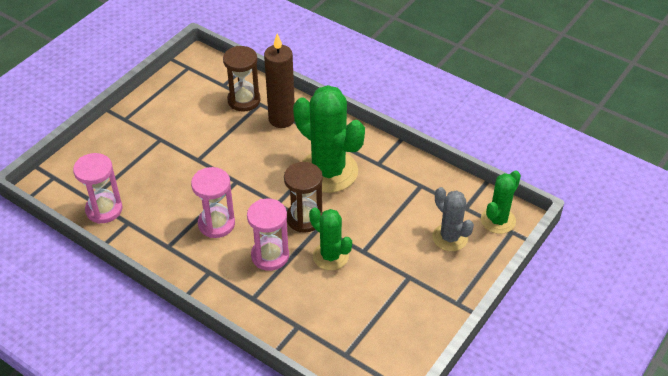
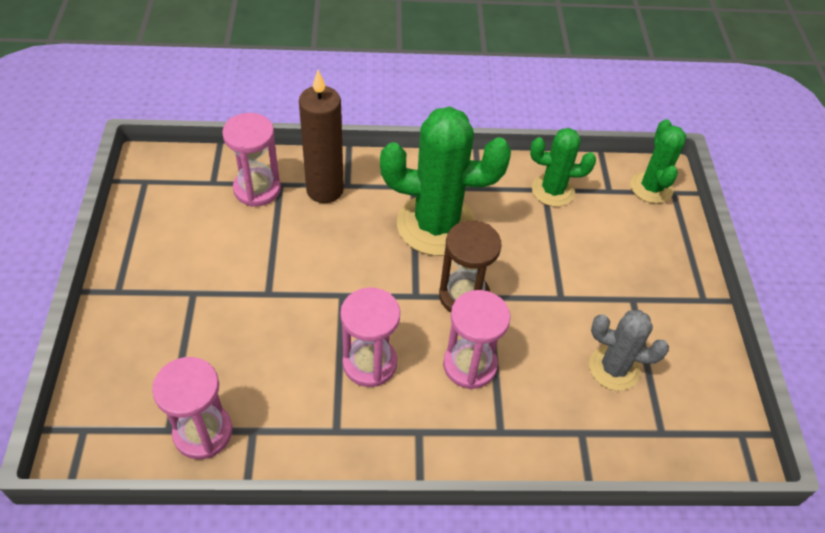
camera: 40 degrees left, 5 degrees up
brown hourglass [223,46,261,112] -> pink hourglass [222,113,281,207]
green cactus [309,207,352,270] -> green cactus moved to [530,128,596,207]
grey cactus [432,187,474,251] -> grey cactus moved to [589,310,669,391]

